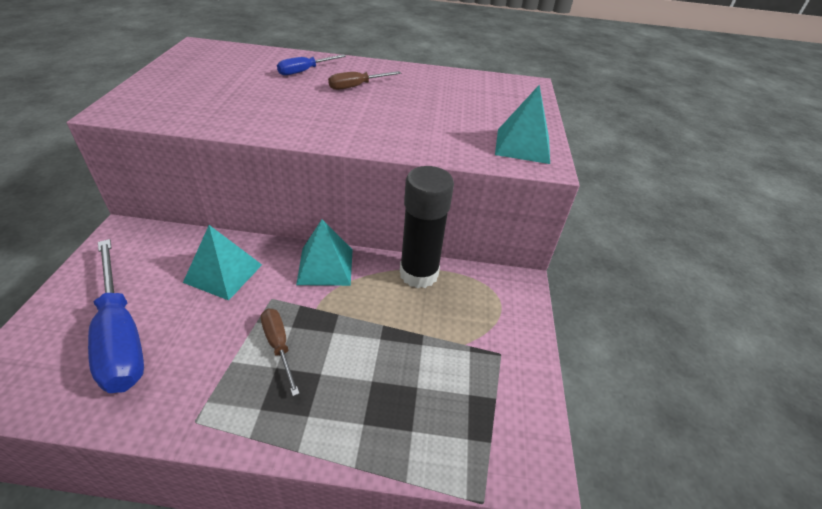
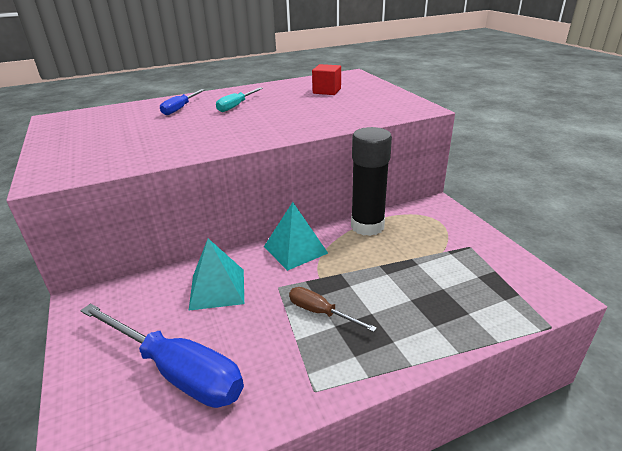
camera: 25 degrees left, 10 degrees down
brown screwdriver [328,71,401,90] -> turquoise screwdriver [216,88,263,112]
turquoise pyramid [495,85,550,164] -> none
none -> red cube [312,64,341,95]

